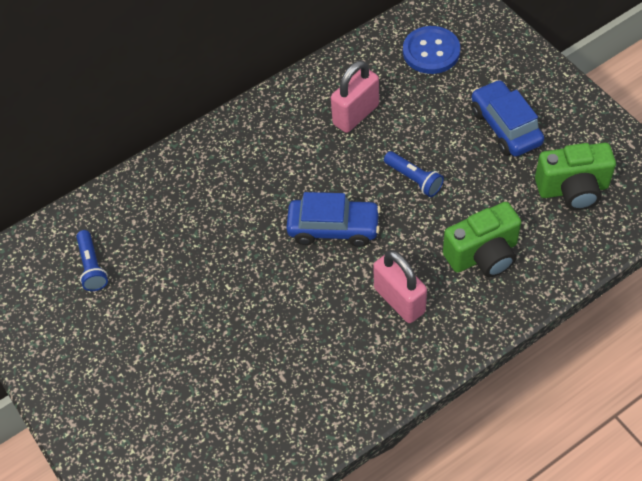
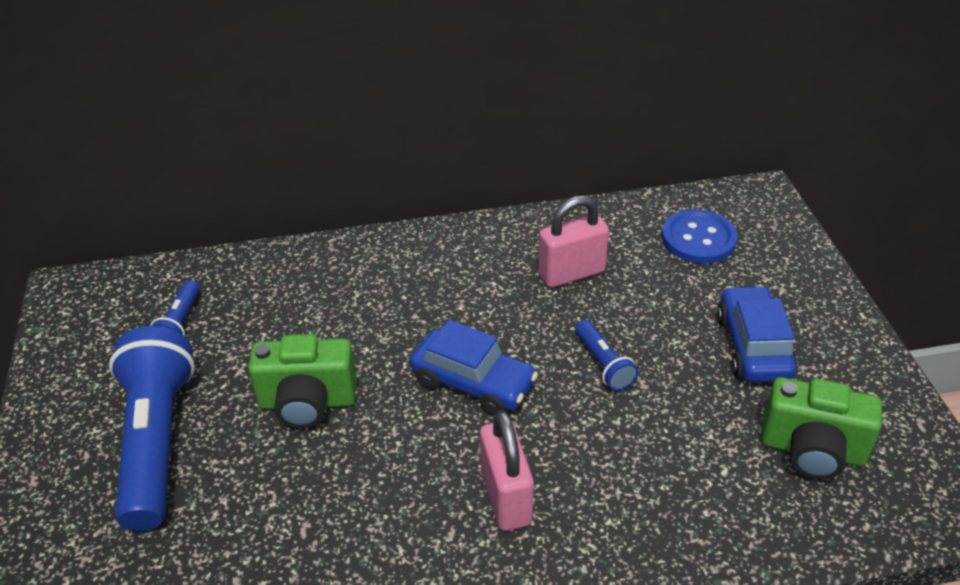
camera: 20 degrees right, 15 degrees down
green camera [443,202,521,277] -> green camera moved to [248,334,357,428]
none -> blue flashlight [109,326,195,531]

